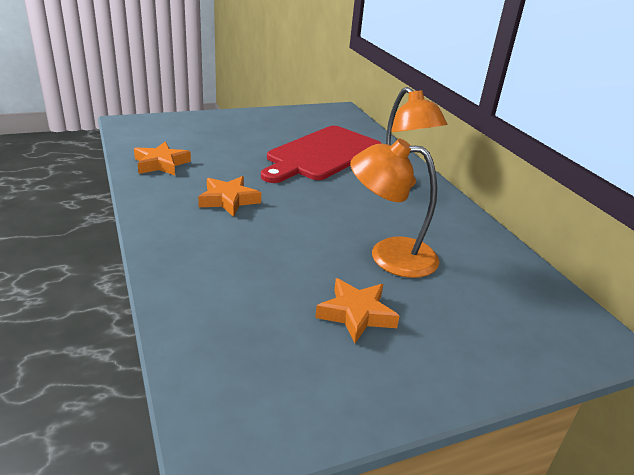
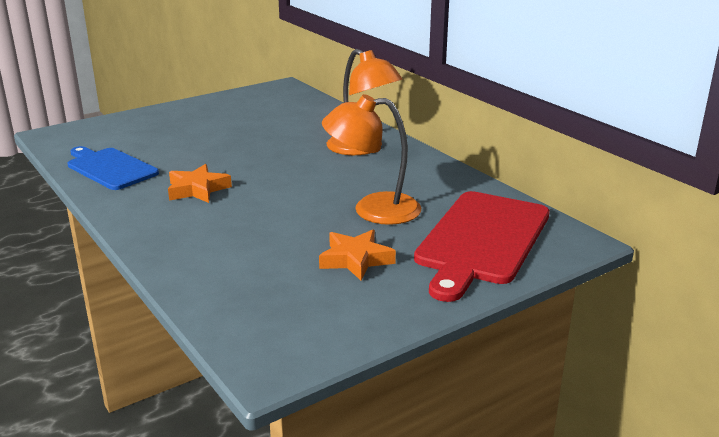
camera: 10 degrees left, 5 degrees down
orange star [134,142,191,175] -> blue cutting board [68,146,159,190]
red cutting board [261,126,382,183] -> red cutting board moved to [414,191,550,302]

